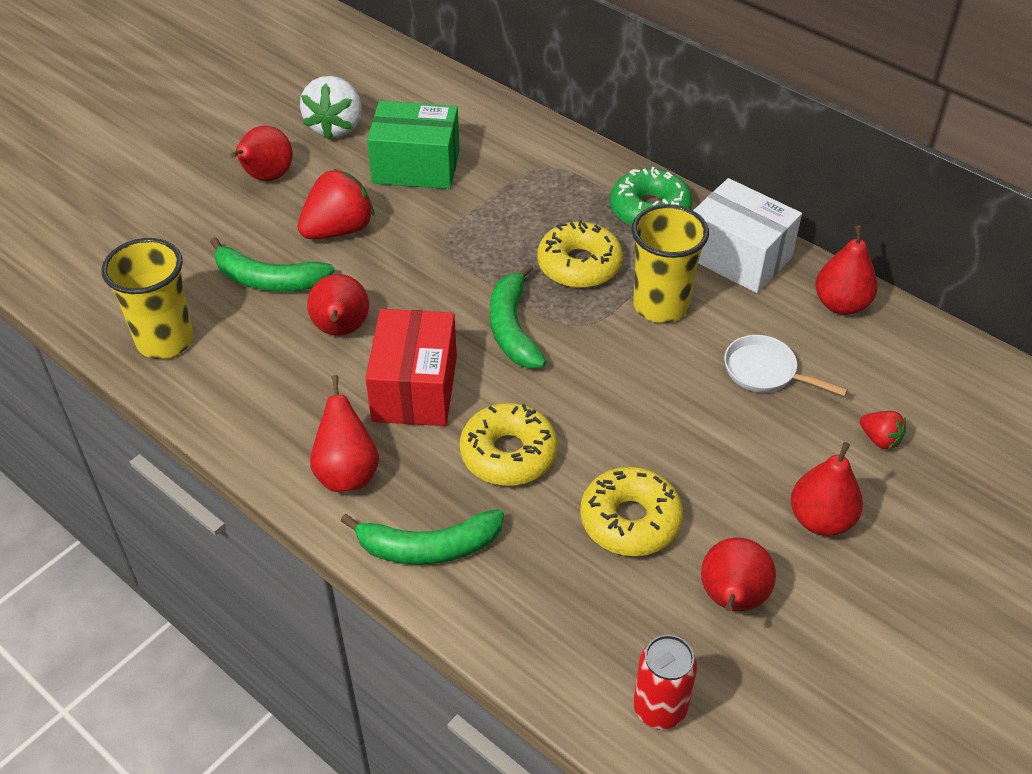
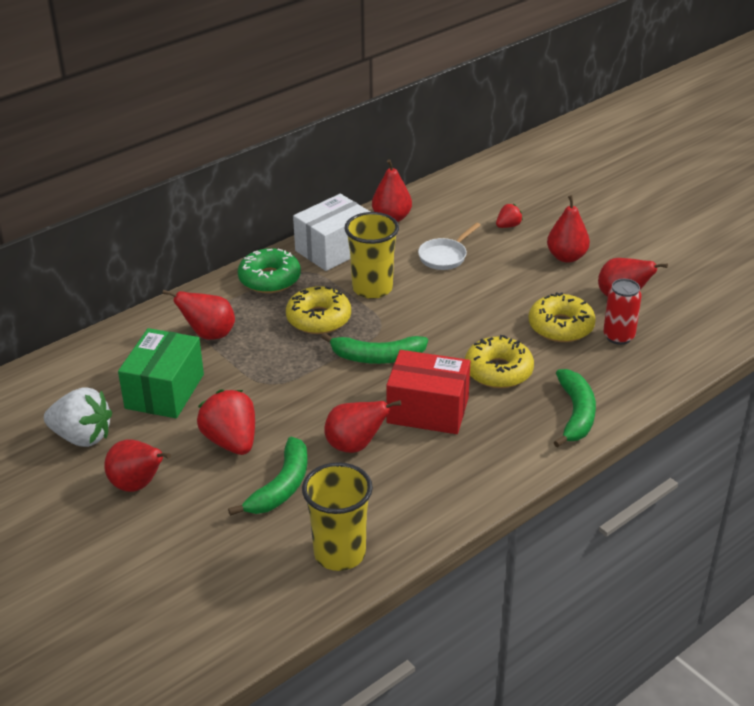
camera: 80 degrees left, 10 degrees down
red pear [310,375,379,492] -> red pear moved to [162,289,235,340]
red can [633,635,697,729] -> red can moved to [603,279,642,345]

